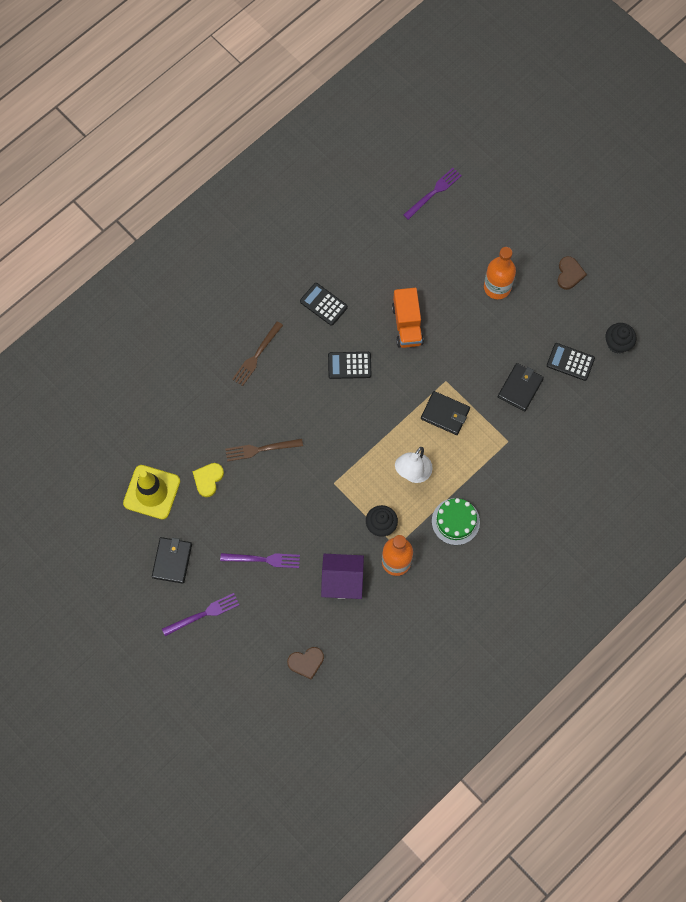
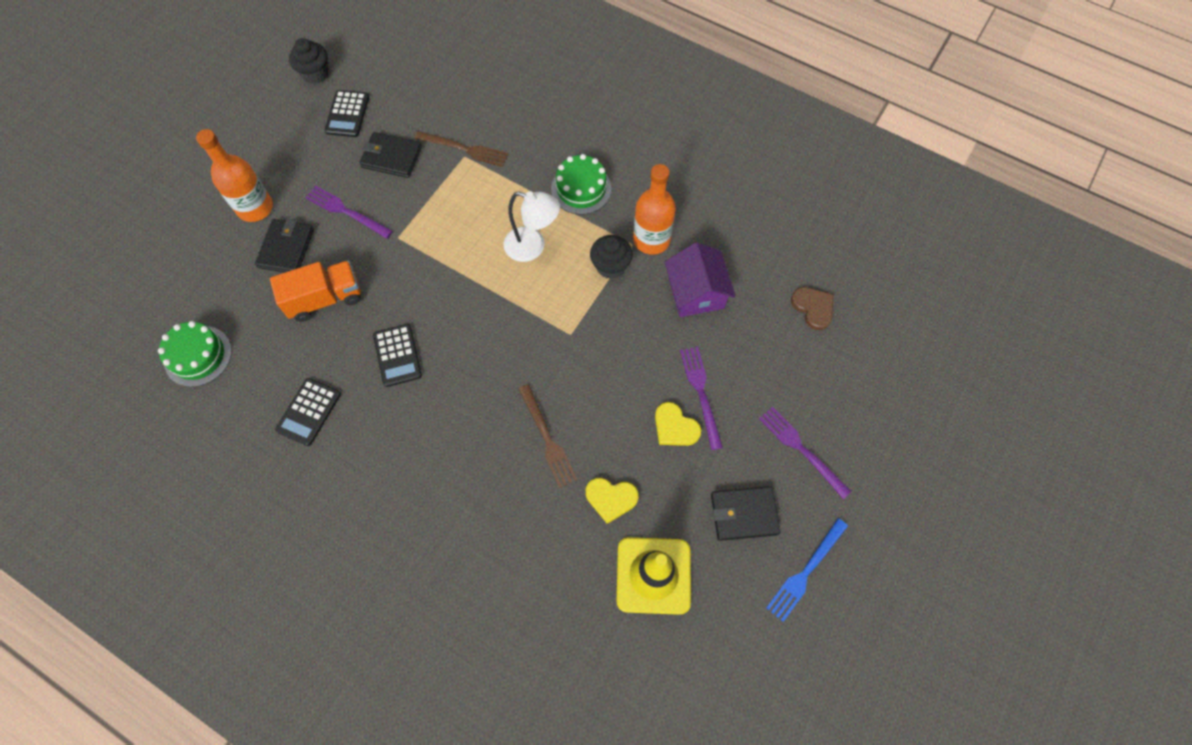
camera: 105 degrees left, 5 degrees down
brown fork [232,321,283,386] -> brown fork moved to [415,131,509,167]
purple fork [403,168,462,220] -> purple fork moved to [305,186,393,239]
black wallet [421,391,470,435] -> black wallet moved to [255,219,314,272]
brown heart [557,256,587,290] -> none
none -> green cake [158,321,232,387]
none -> yellow heart [655,402,701,446]
none -> blue fork [766,518,848,622]

